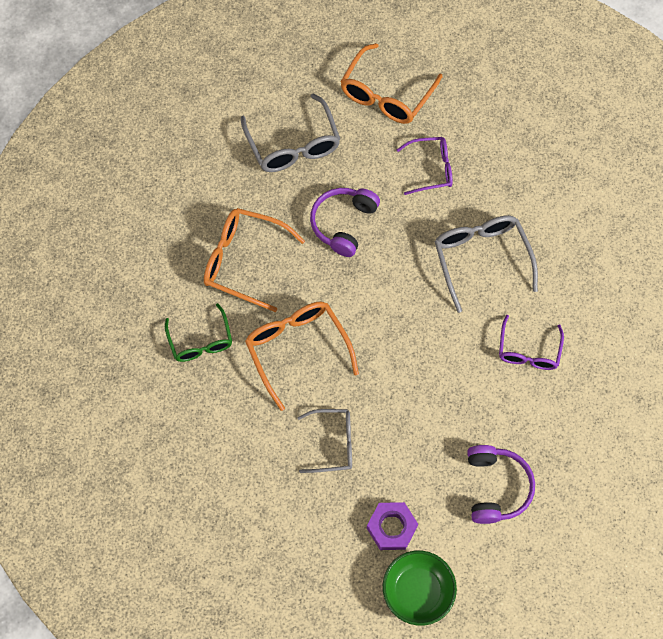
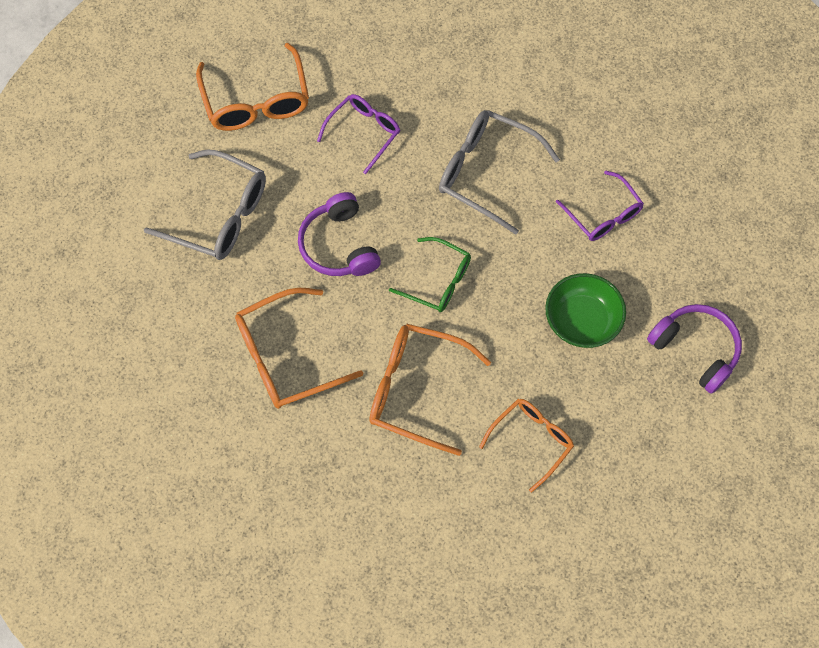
camera: 45 degrees left, 0 degrees up
green glasses [165,303,232,362] -> green glasses moved to [389,237,471,312]
grey glasses [297,409,352,473] -> orange glasses [479,399,574,493]
purple nut [367,502,418,550] -> none
green bowl [383,550,457,626] -> green bowl moved to [545,273,626,348]

